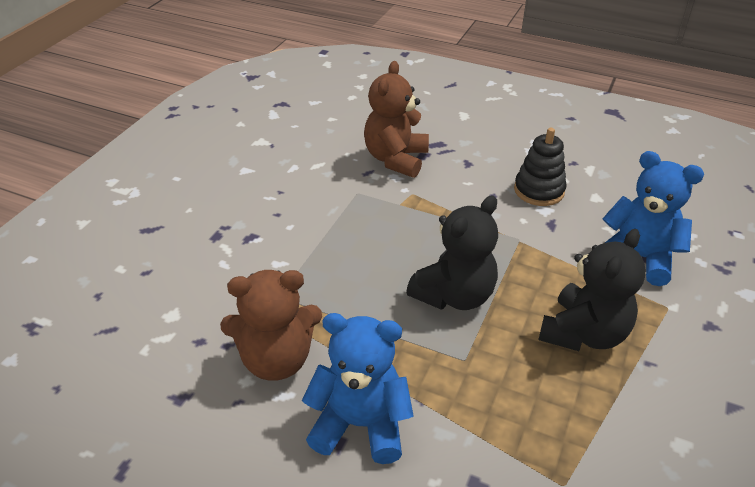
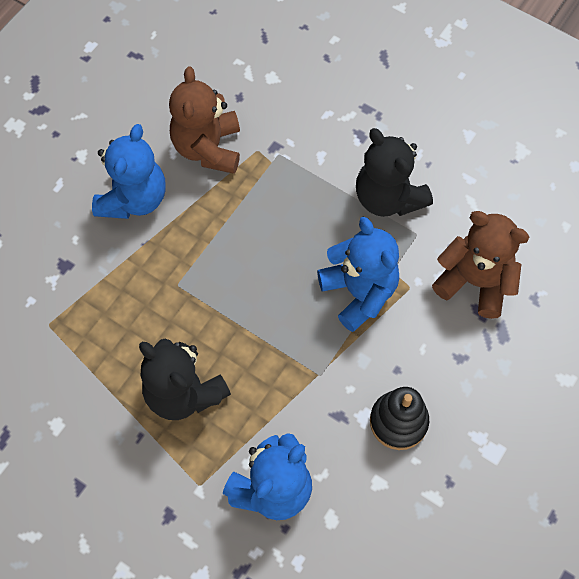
camera: 100 degrees right, 25 degrees up
black teddy bear [406,196,498,310] -> black teddy bear moved to [356,128,433,217]
none -> blue teddy bear [317,217,399,332]

